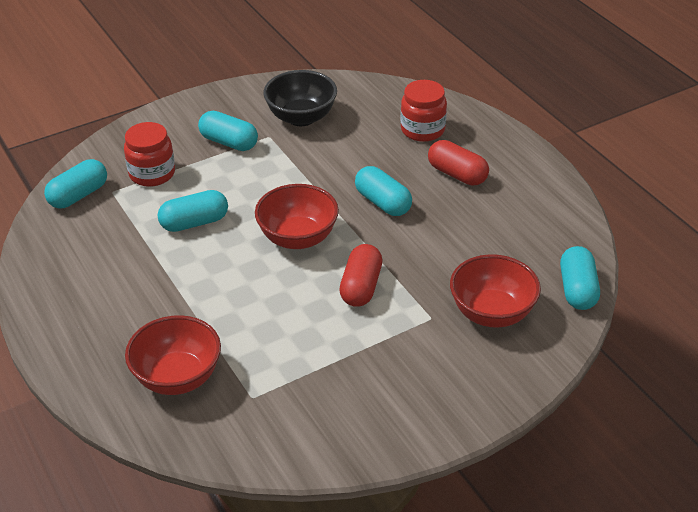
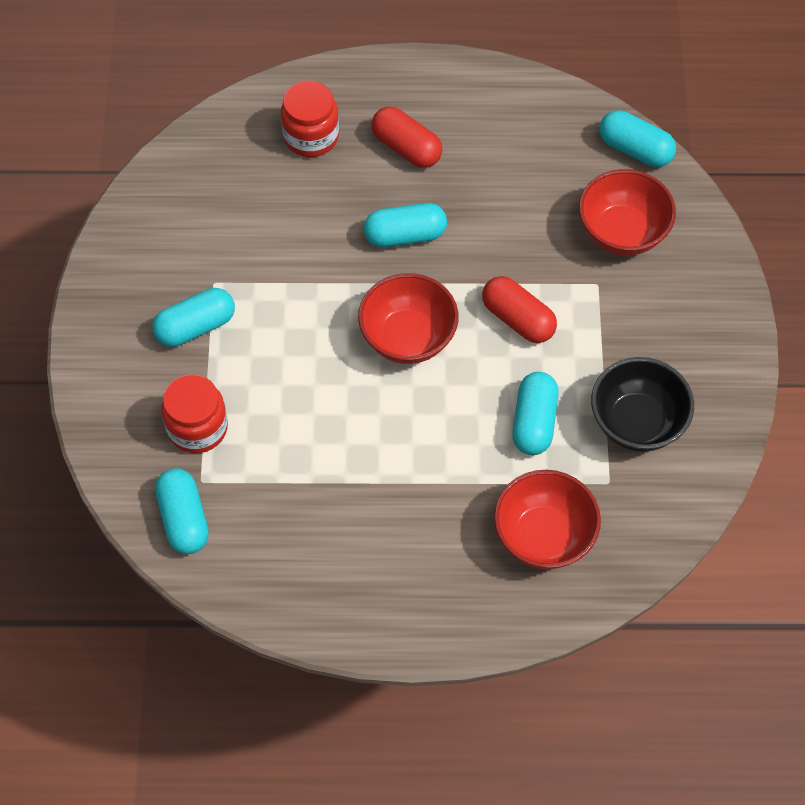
camera: 60 degrees left, 20 degrees up
turquoise capsule [158,190,228,232] -> turquoise capsule moved to [512,372,559,455]
black bowl [263,70,337,126] -> black bowl moved to [591,357,694,452]
red capsule [428,140,489,186] -> red capsule turned 60 degrees clockwise [372,107,442,168]

